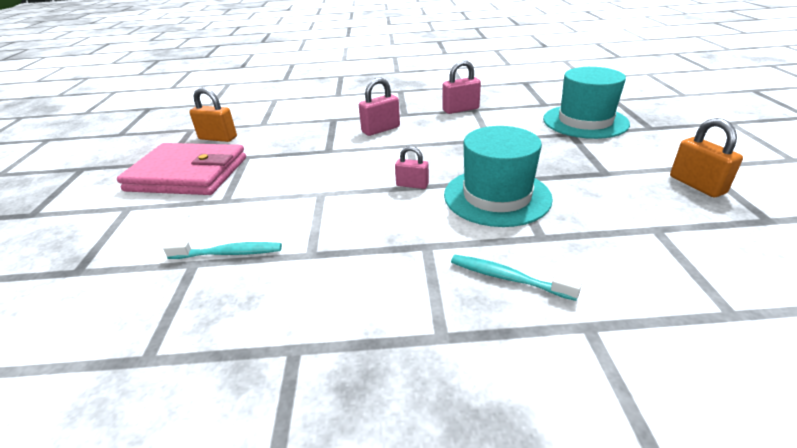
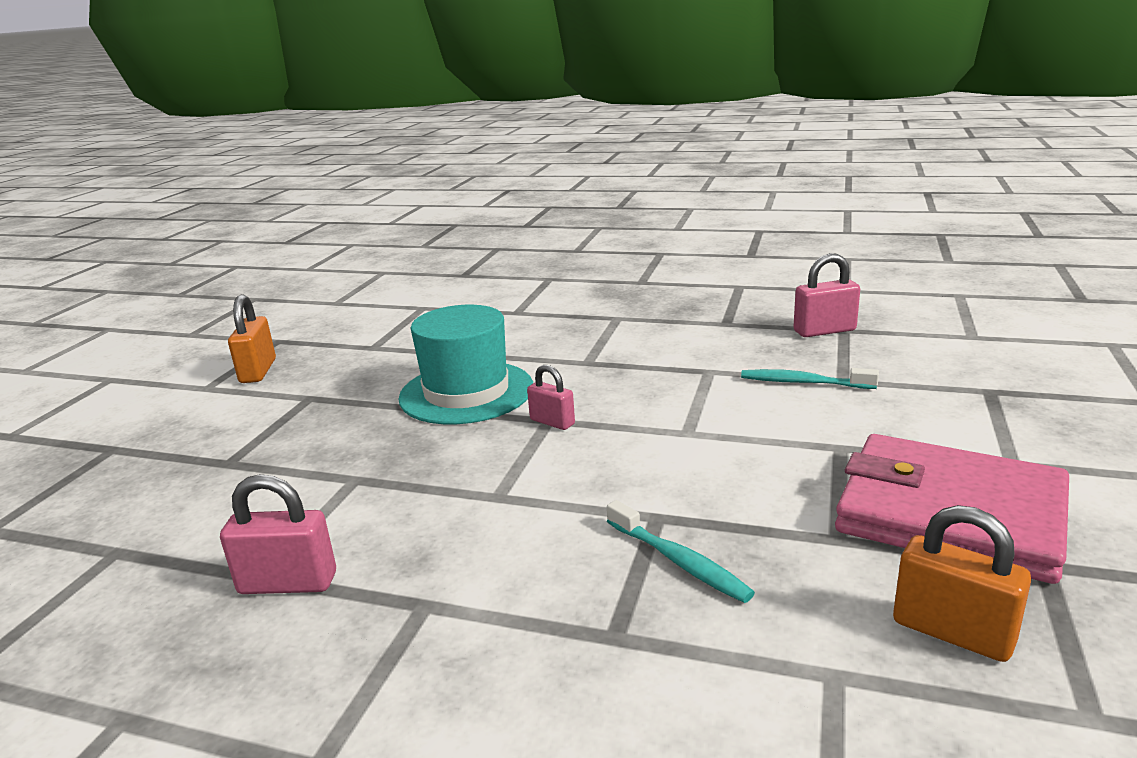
camera: 160 degrees left, 10 degrees down
pink padlock [359,78,400,136] -> pink padlock moved to [793,253,860,337]
turquoise toothbrush [451,255,582,301] -> turquoise toothbrush moved to [607,500,755,603]
turquoise hat [543,67,630,139] -> none

